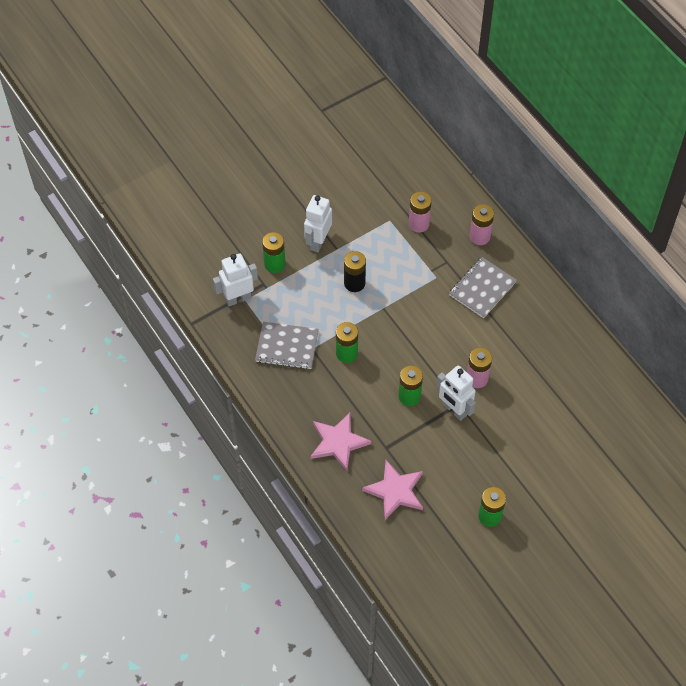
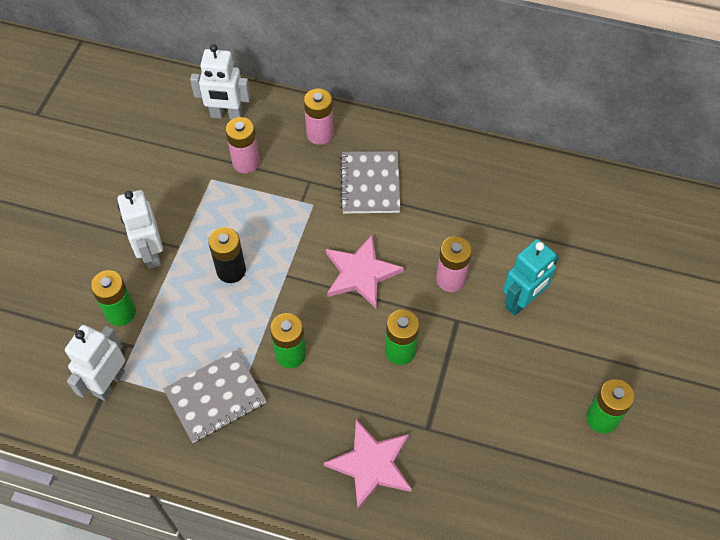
camera: 40 degrees left, 0 degrees up
pink star [362,460,423,520] -> pink star moved to [326,235,404,308]
white robot [436,365,476,421] -> white robot moved to [190,44,251,120]
none -> turquoise robot [503,239,559,316]

